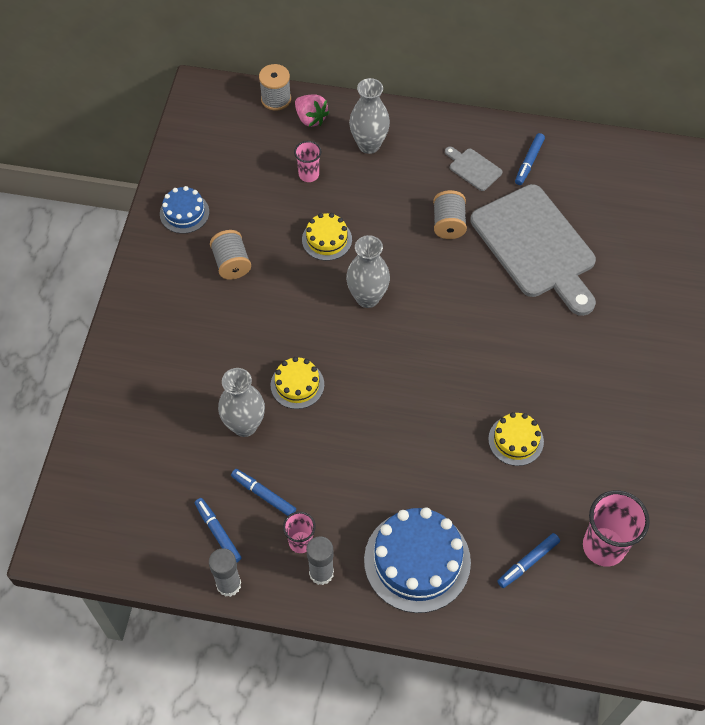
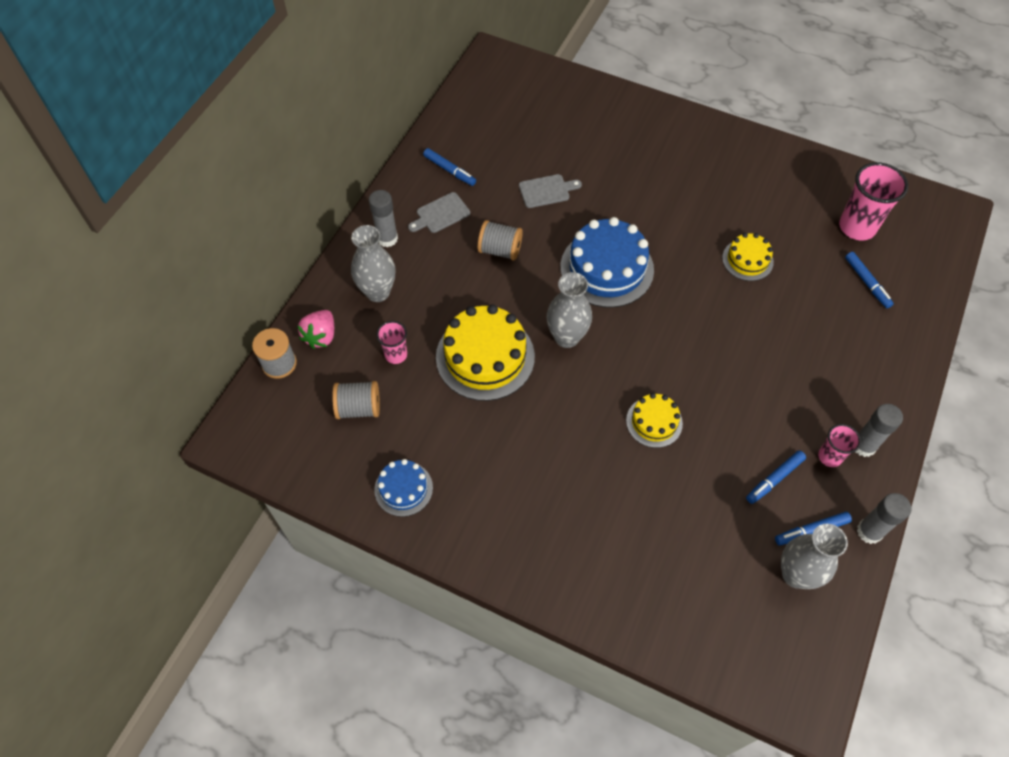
camera: 75 degrees left, 0 degrees up
grey spool [210,230,251,280] -> grey spool moved to [332,381,380,419]
grey vase [218,368,265,437] -> grey vase moved to [781,524,848,589]
pink strawberry [295,94,330,127] -> pink strawberry turned 135 degrees clockwise [297,310,334,349]
yellow cake [302,213,352,261] -> yellow cake [436,304,535,401], size x1.83
blue cake [364,507,471,613] -> blue cake moved to [560,217,654,308]
grey cutting board [470,184,596,316] -> grey cutting board [519,174,582,208], size x0.41
none -> grey glue stick [369,190,398,247]

